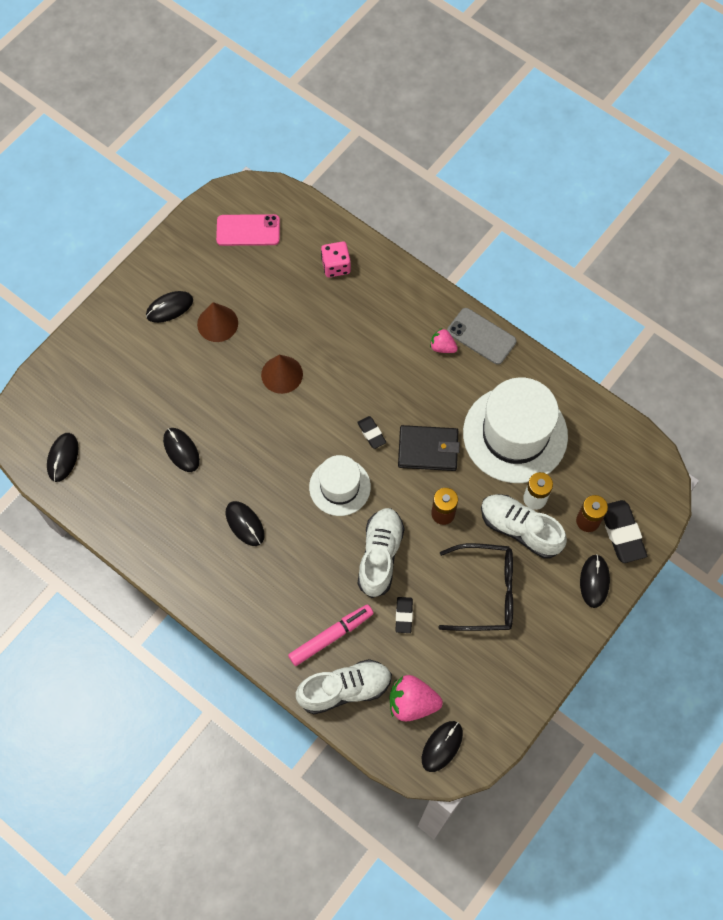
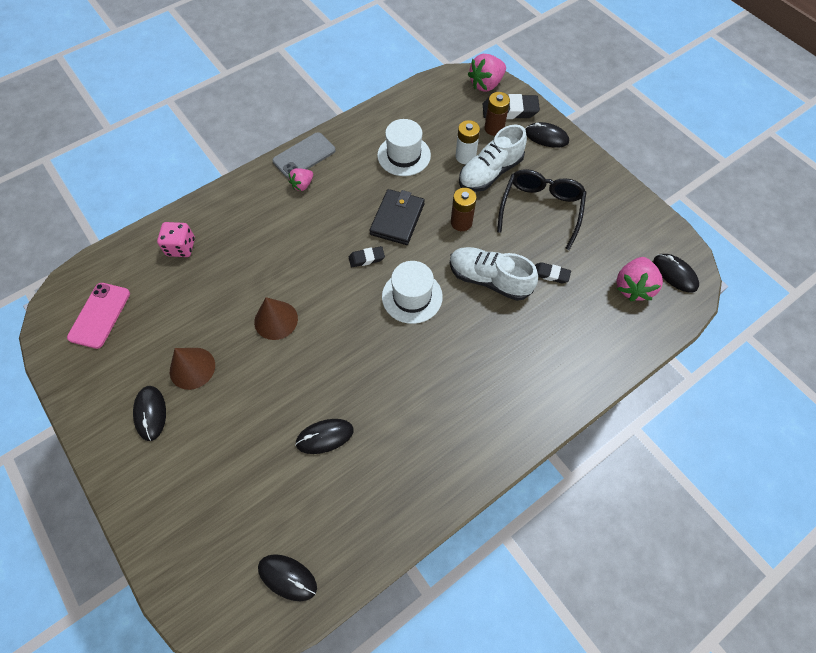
camera: 75 degrees left, 5 degrees down
black mouse [226,501,264,546] -> none
pink marker [288,604,374,666] -> none
white shoe [296,659,392,714] -> none
white hat [463,378,568,483] -> white hat [377,119,431,176], size x0.58
none -> pink strawberry [468,54,506,92]

